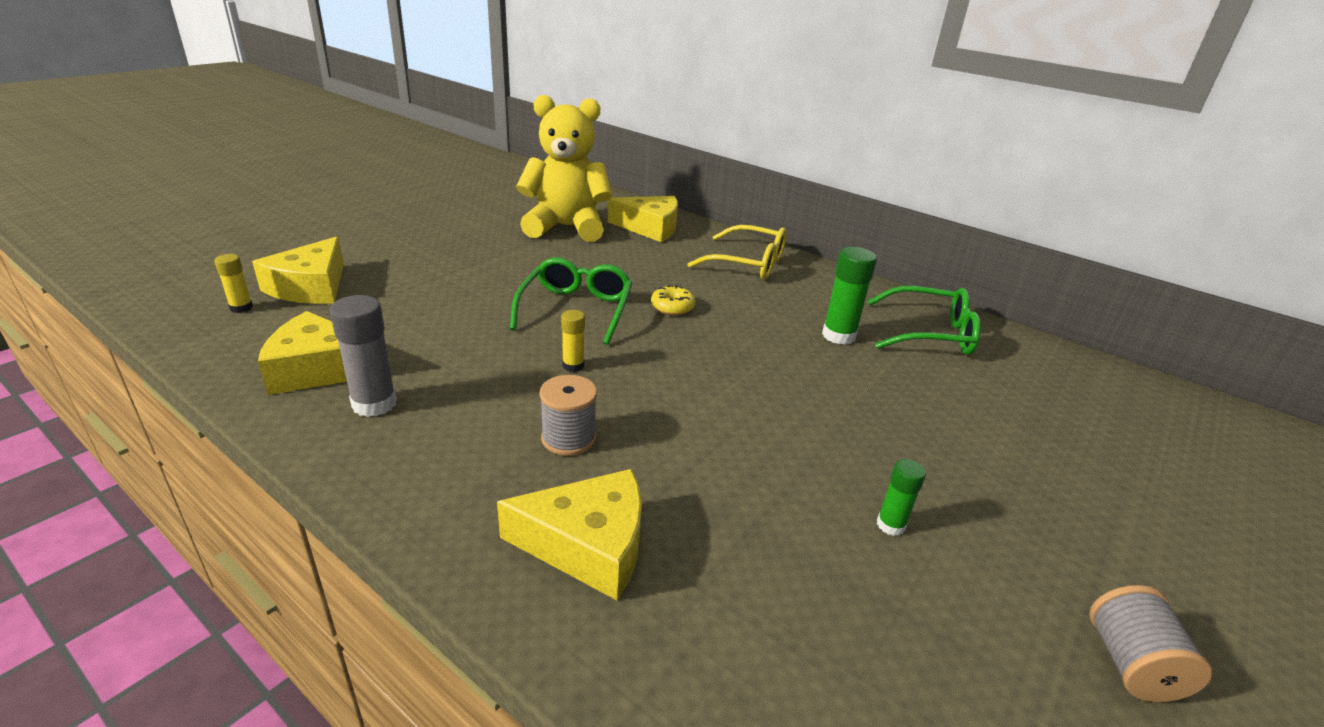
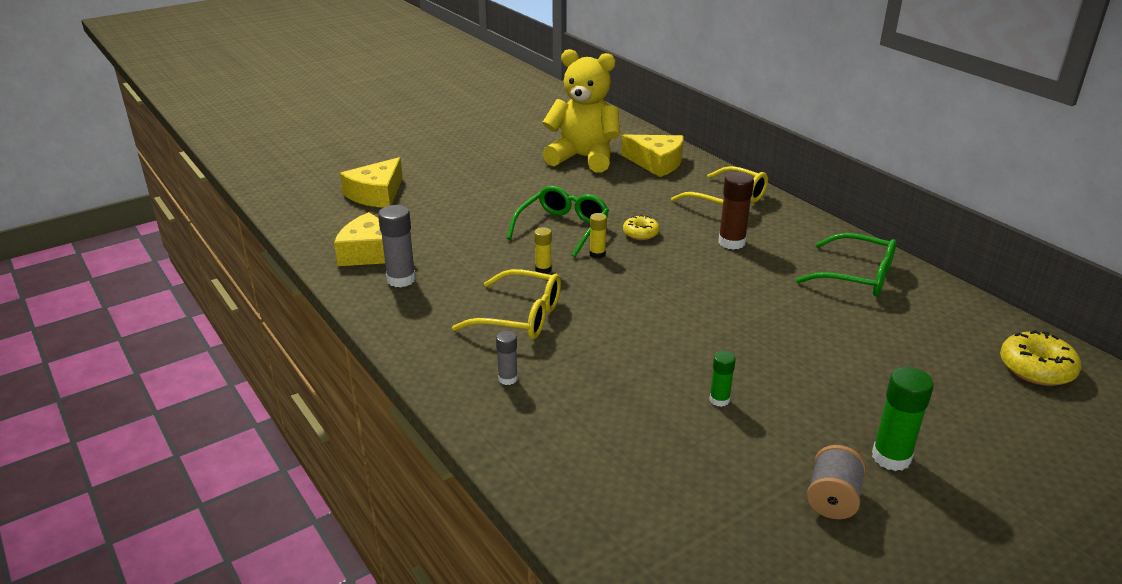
camera: 20 degrees right, 0 degrees up
yellow glue stick [214,254,253,313] -> yellow glue stick moved to [590,213,607,258]
yellow cheese [497,469,642,600] -> grey glue stick [496,331,518,385]
grey spool [540,375,597,456] -> yellow glasses [452,269,561,339]
green glue stick [822,247,877,345] -> green glue stick moved to [872,367,934,471]
none -> brown glue stick [718,172,754,250]
none -> yellow donut [1000,330,1081,386]

